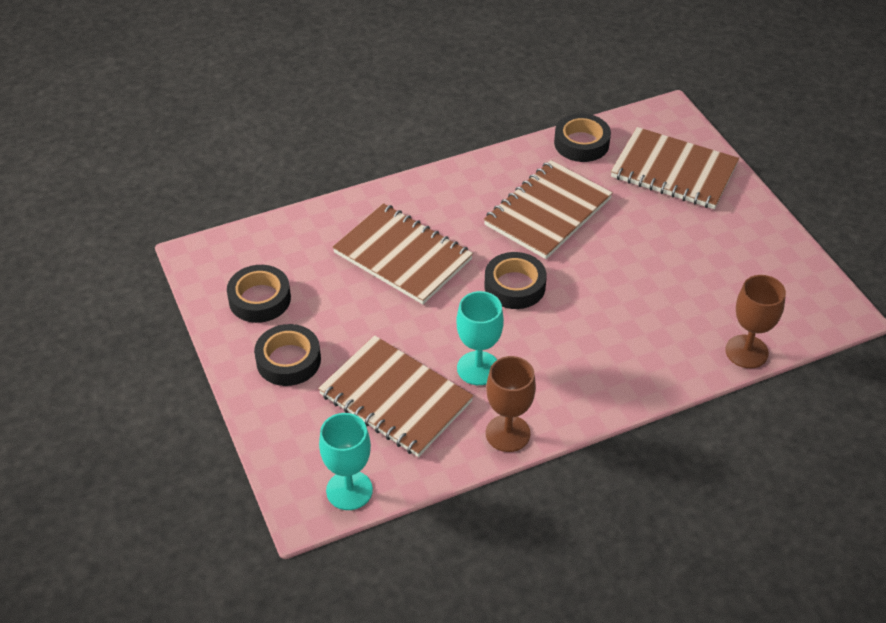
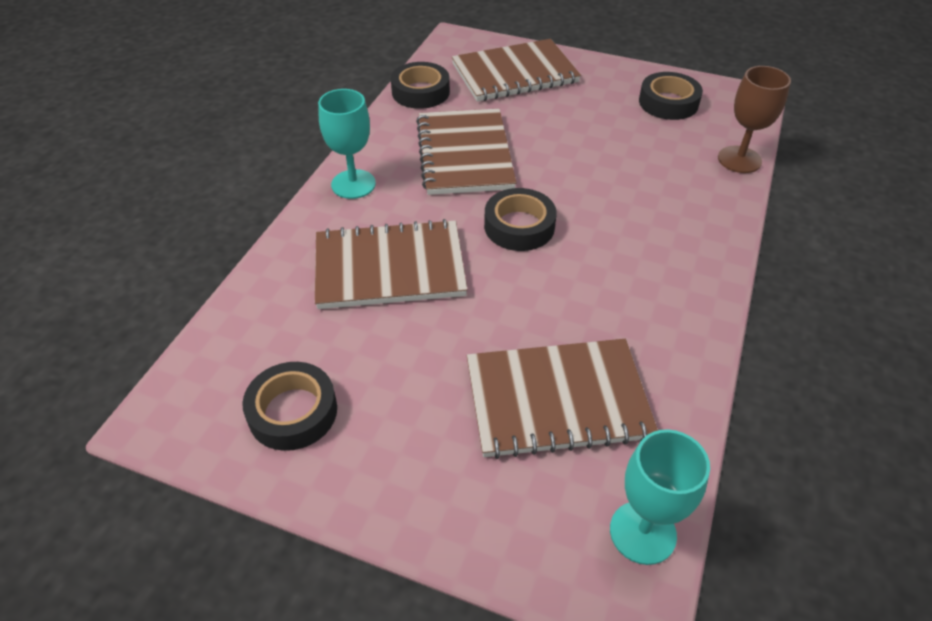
camera: 45 degrees left, 0 degrees up
black tape [254,324,321,386] -> black tape moved to [639,72,703,120]
turquoise goblet [456,291,504,385] -> turquoise goblet moved to [318,89,376,199]
brown goblet [486,356,536,452] -> none

